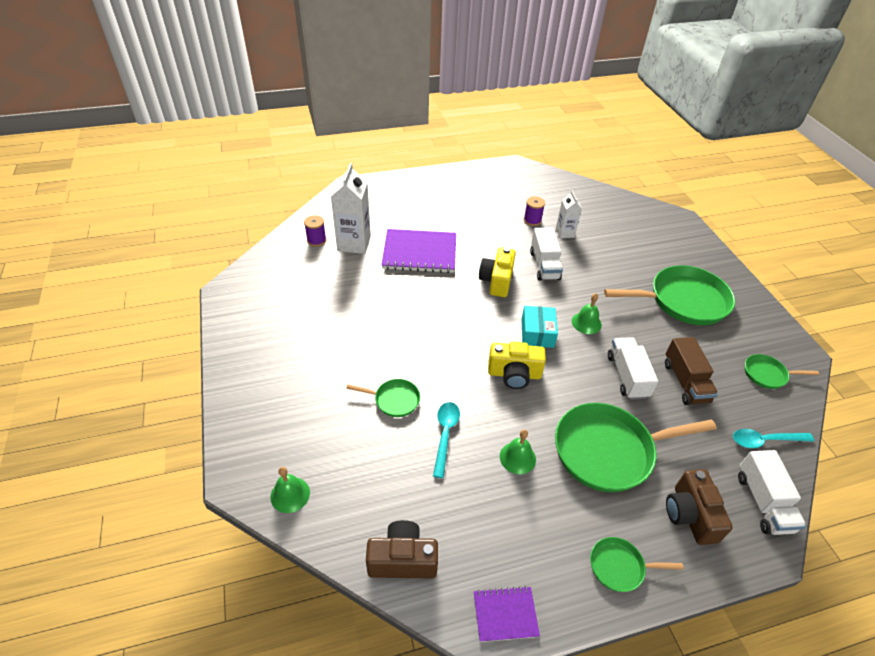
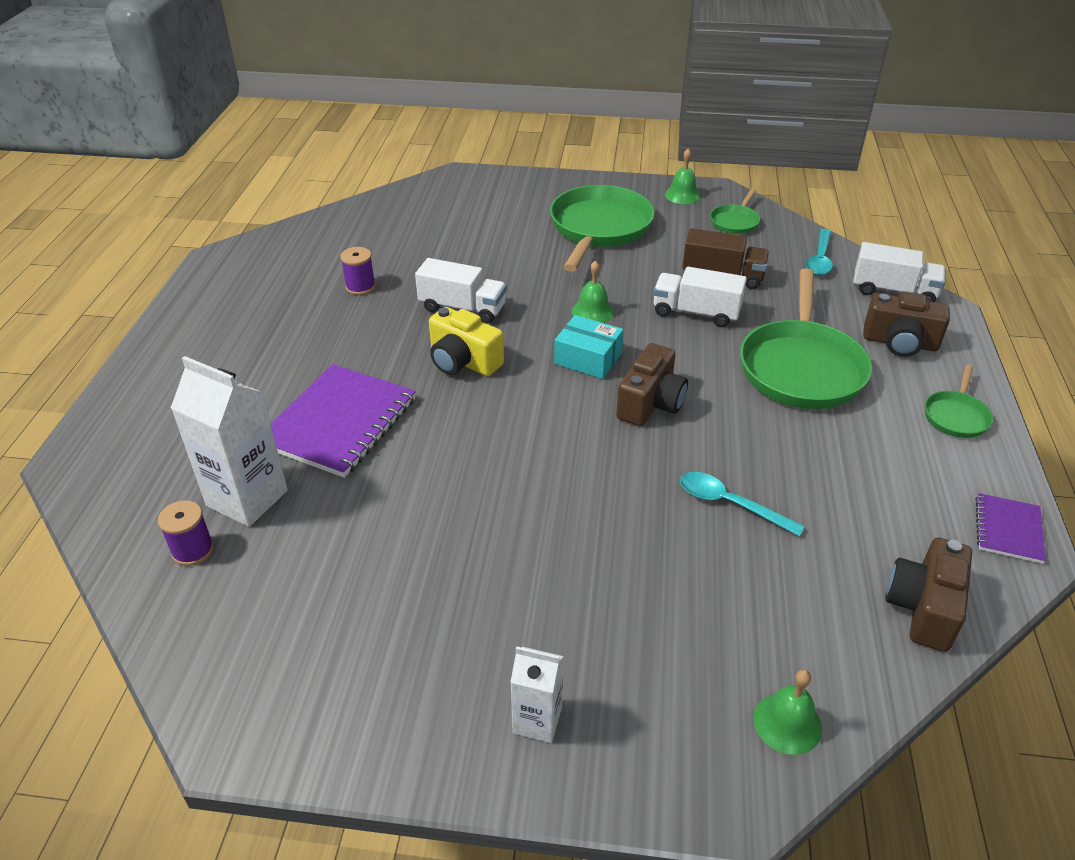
camera: 65 degrees left, 5 degrees down
green pan [346,379,420,417] -> none
yellow camera [488,342,546,389] -> brown camera [616,343,688,426]
green bell [500,429,536,474] -> green bell moved to [665,148,701,204]
white carton [556,190,582,238] -> white carton moved to [510,647,564,743]

